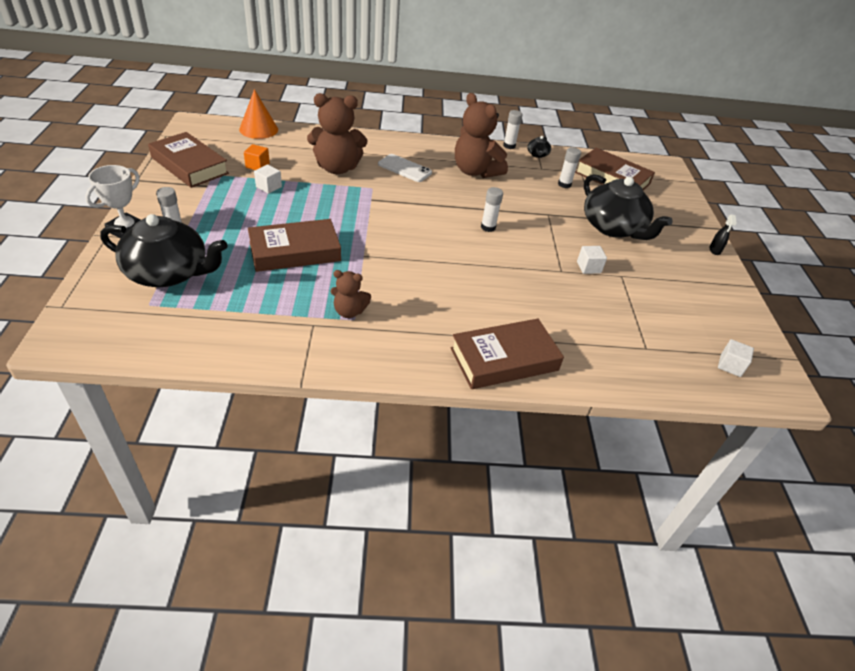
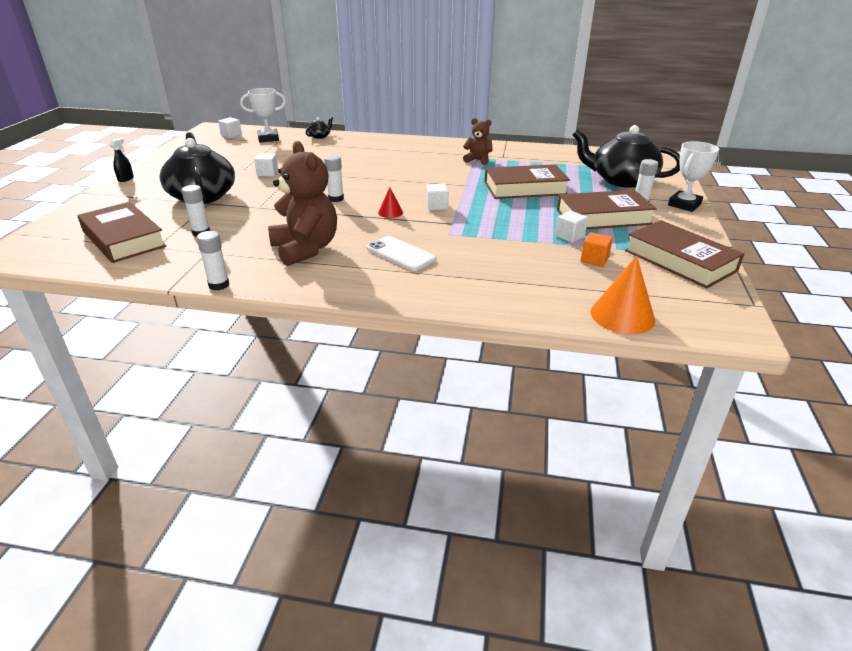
camera: 165 degrees left, 10 degrees down
brown teddy bear [307,93,367,174] -> none
brown book [451,319,564,389] -> brown book moved to [557,190,657,229]
black teapot [527,136,551,158] -> black teapot moved to [306,117,333,139]
none -> white trophy [240,88,286,142]
none -> red cone [378,187,403,218]
none -> white cube [426,184,449,210]

